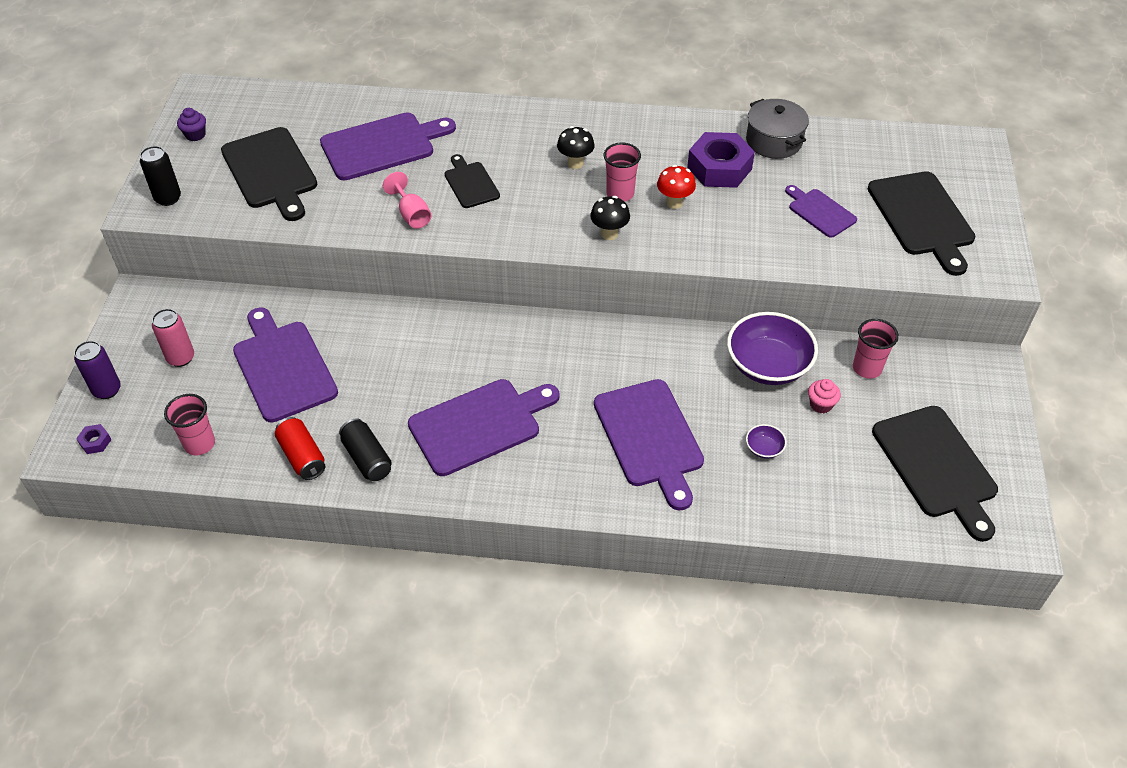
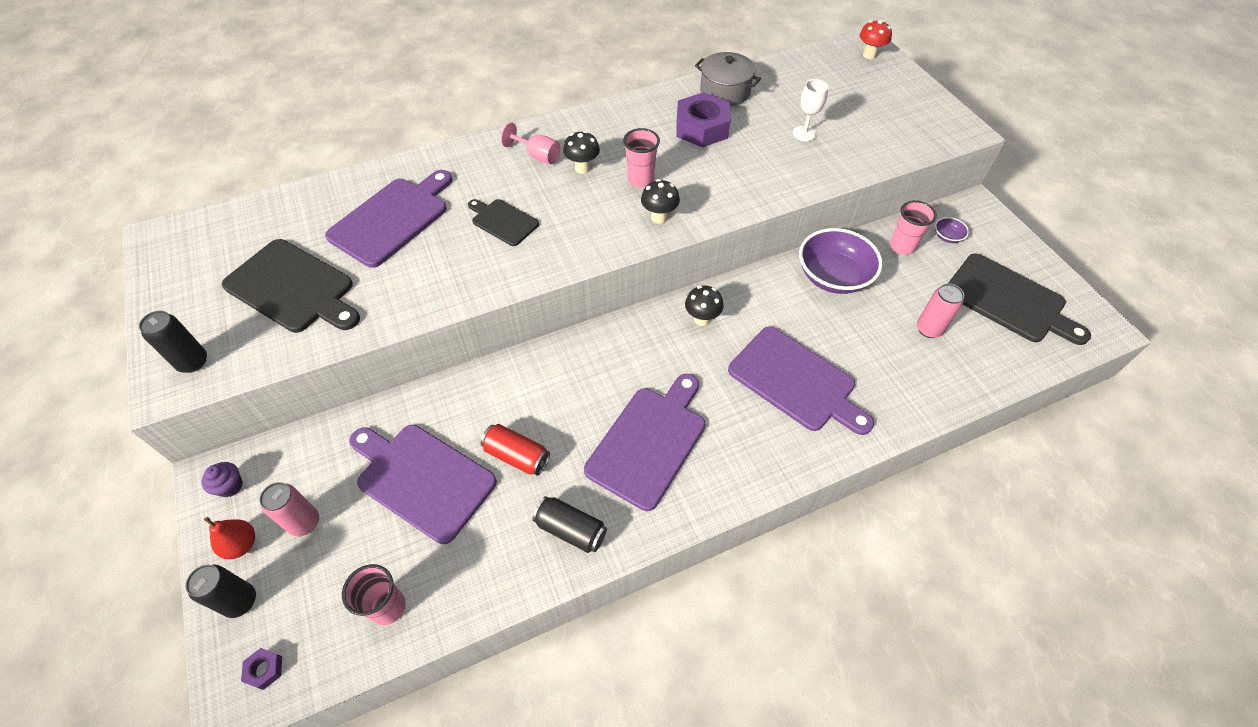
camera: 30 degrees left, 5 degrees up
purple can [74,341,121,399] -> black can [185,564,256,618]
purple cupcake [177,108,206,141] -> purple cupcake moved to [201,462,243,497]
red can [275,417,325,480] -> red can moved to [481,424,550,476]
pink goblet [383,172,431,229] -> pink goblet moved to [501,122,560,164]
red mushroom [657,165,696,209] -> red mushroom moved to [859,20,892,59]
purple bowl [746,424,787,459] -> purple bowl moved to [935,217,969,243]
purple cutting board [785,185,857,238] -> white goblet [793,79,829,141]
pink cupcake [808,379,841,413] -> none
black cutting board [868,171,975,276] -> none
none -> red pear [204,517,255,559]
none -> black mushroom [685,285,724,326]
none -> pink can [917,283,964,338]

